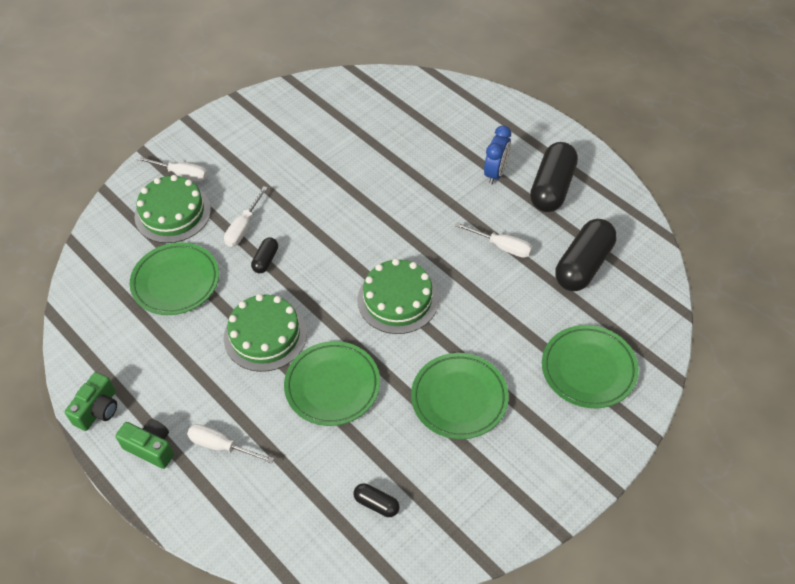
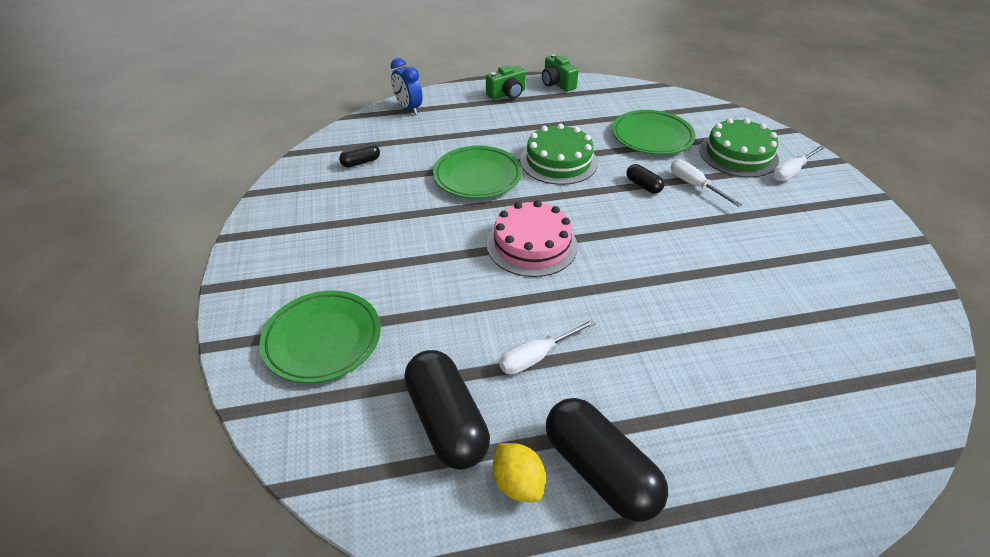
camera: 120 degrees right, 10 degrees down
white screwdriver [187,424,274,464] -> none
green cake [358,259,439,334] -> pink cake [487,200,578,277]
green plate [411,353,509,439] -> none
blue clock [484,126,511,184] -> blue clock moved to [391,58,423,115]
none -> yellow lemon [493,443,546,502]

